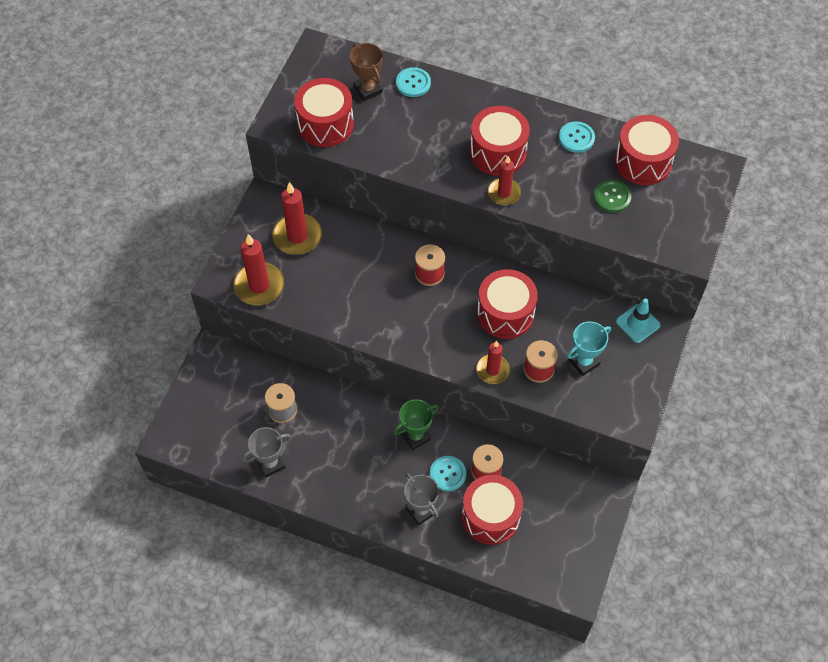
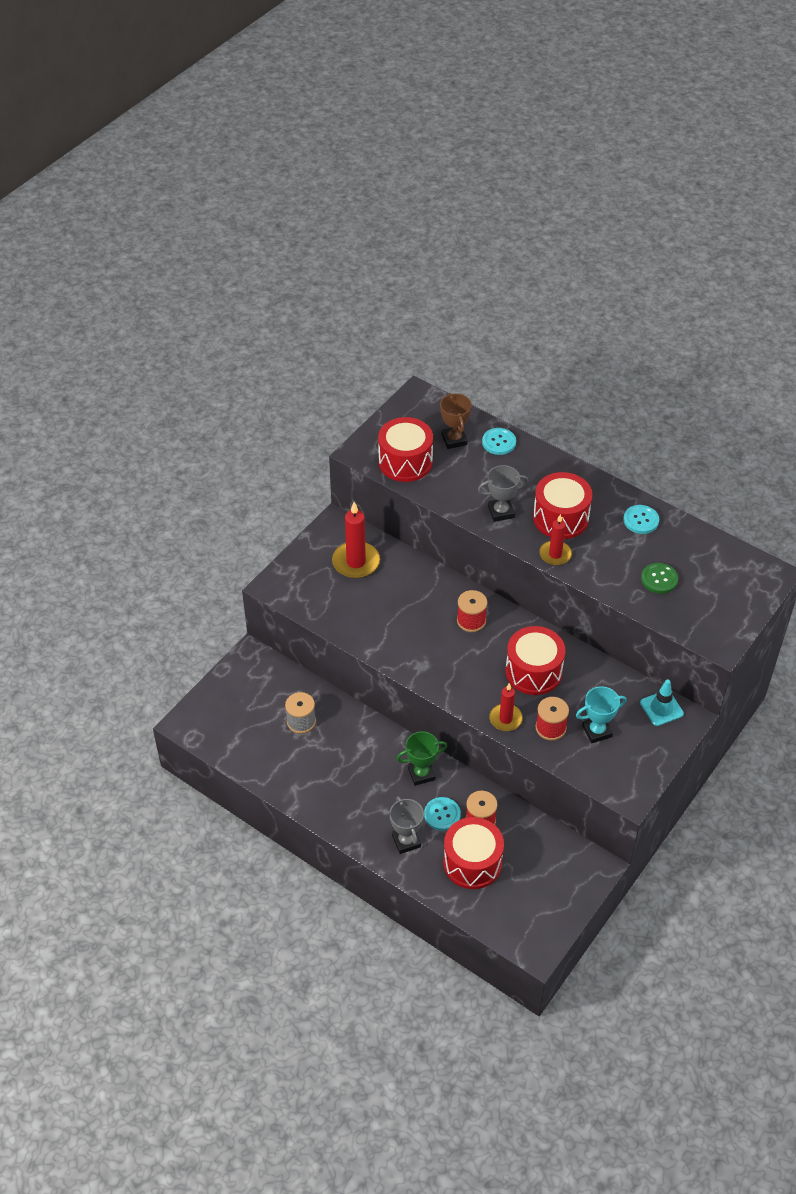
camera: 15 degrees right, 10 degrees down
red candle [233,234,284,305] -> none
grey trophy [242,427,291,478] -> grey trophy moved to [478,465,528,522]
red drum [615,115,679,185] -> none

